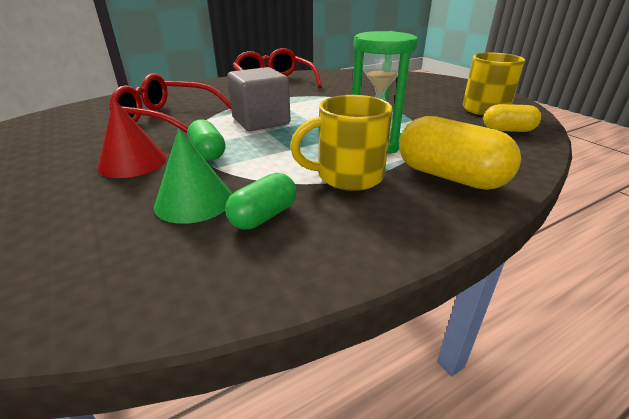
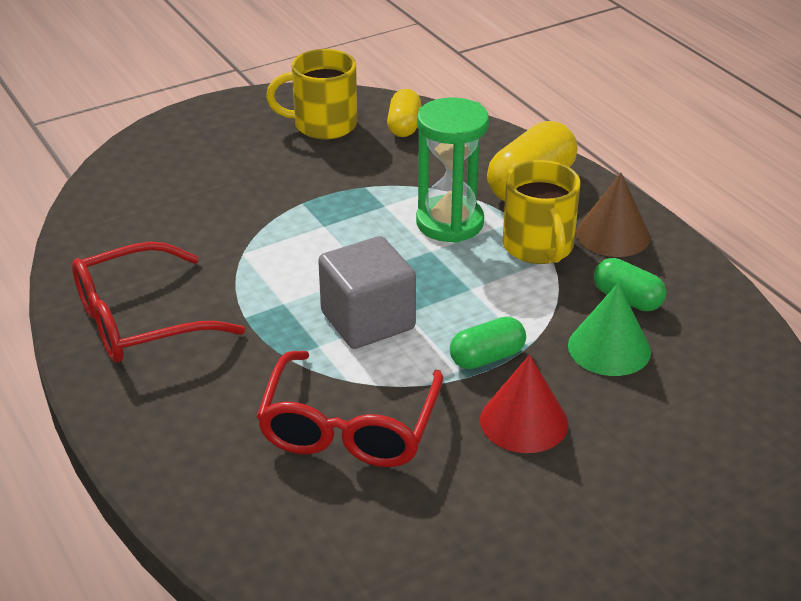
camera: 90 degrees left, 5 degrees up
none -> brown cone [576,173,650,257]

